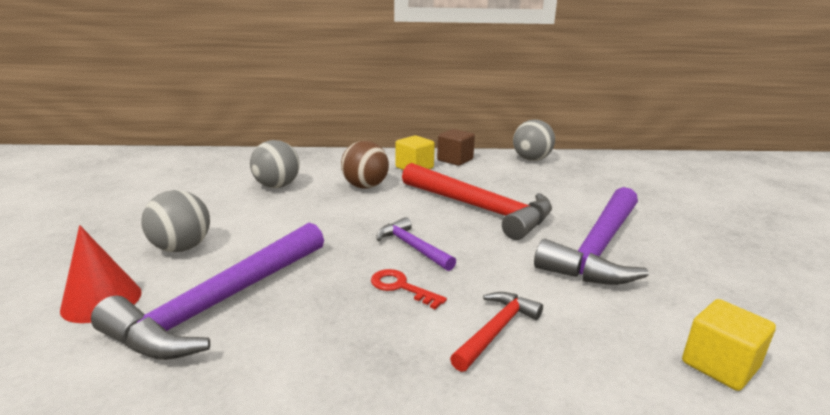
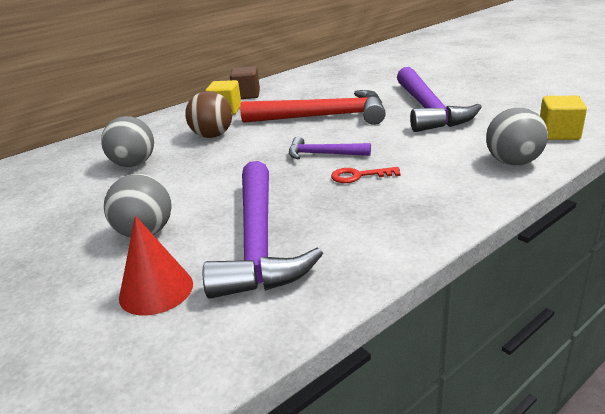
camera: 35 degrees left, 5 degrees up
red hammer [450,292,543,372] -> none
grey ball [513,119,555,161] -> grey ball moved to [486,108,548,166]

